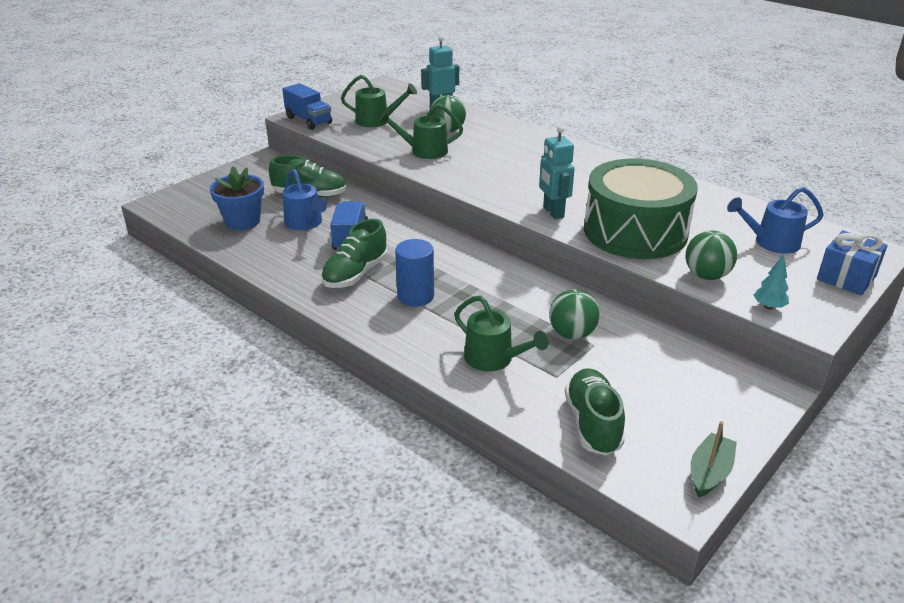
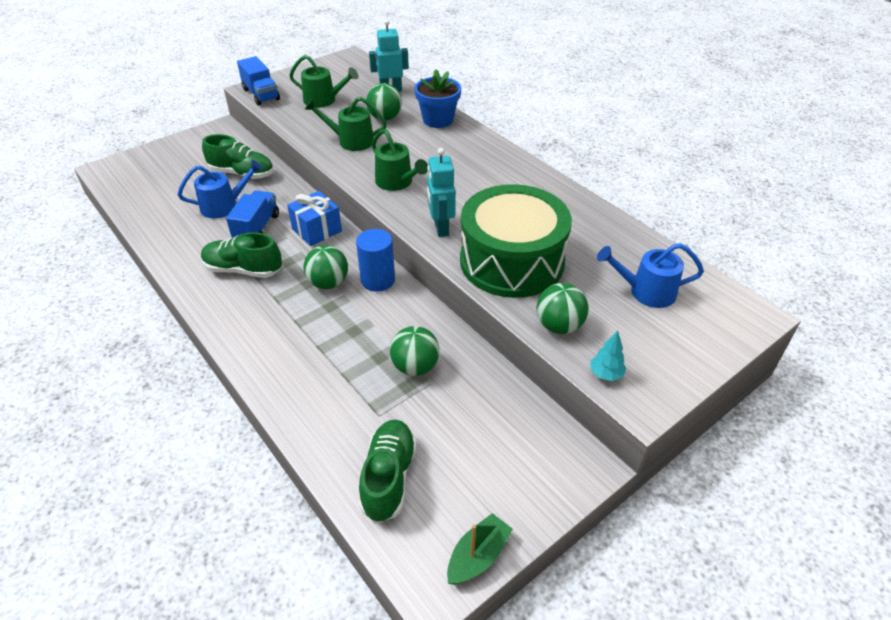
camera: 10 degrees right, 10 degrees up
blue flower pot [210,166,264,230] -> blue flower pot moved to [415,69,461,128]
blue watering can [283,169,327,230] -> blue watering can turned 90 degrees counterclockwise [178,160,263,218]
green shoe [321,219,387,288] -> green shoe turned 60 degrees clockwise [201,232,282,278]
blue cylinder [395,239,434,307] -> blue cylinder moved to [356,229,395,291]
green watering can [454,296,549,371] -> green watering can moved to [372,129,428,191]
blue gift [817,230,888,295] -> blue gift moved to [287,191,342,246]
none -> green ball [303,245,348,289]

